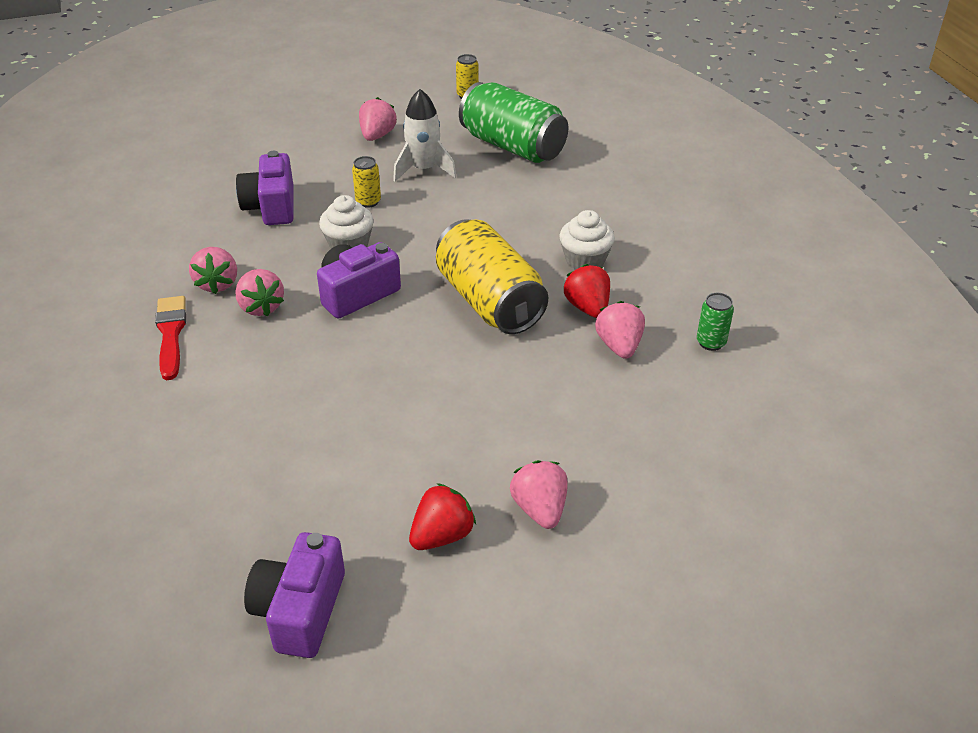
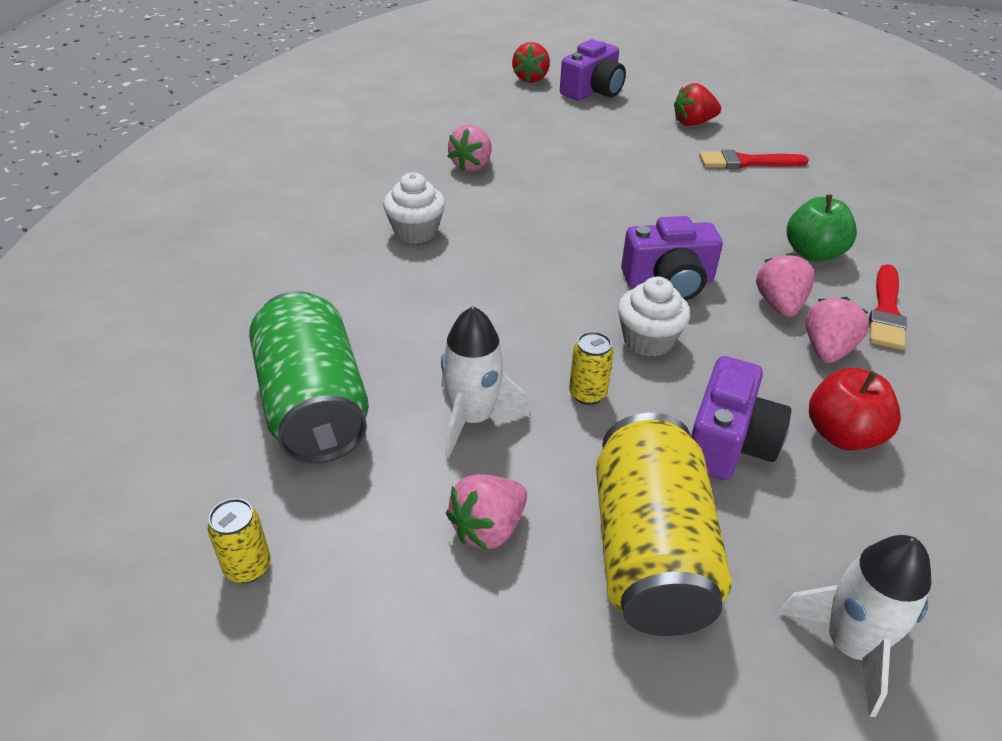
camera: 150 degrees left, 0 degrees up
purple camera [244,532,345,658] -> purple camera moved to [560,39,626,100]
yellow can [436,219,548,334] -> yellow can moved to [596,413,732,636]
pink strawberry [510,460,568,529] -> none
red strawberry [563,264,610,318] -> red strawberry moved to [512,42,550,83]
green can [697,293,734,351] -> none
none -> red brush [699,150,809,169]
none -> white rocket [778,535,931,717]
none -> green apple [787,195,857,262]
none -> red apple [809,368,901,451]

